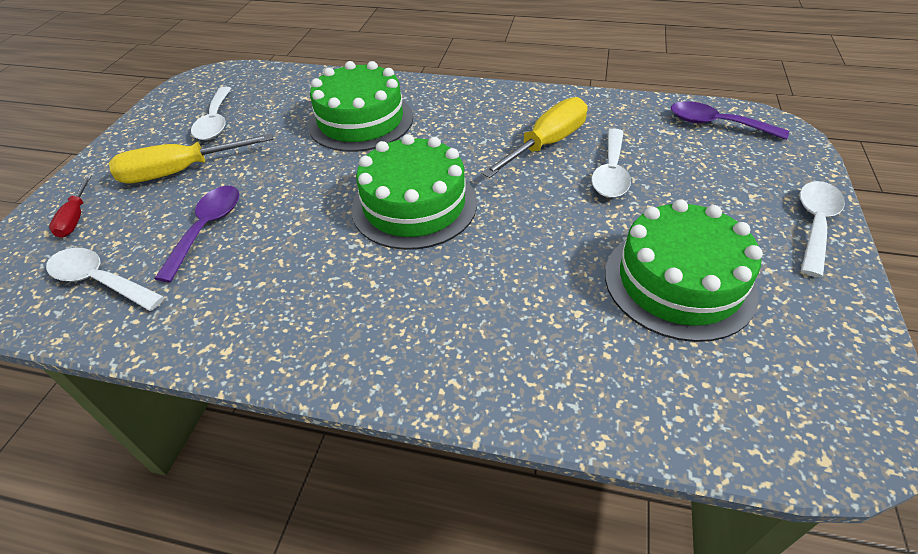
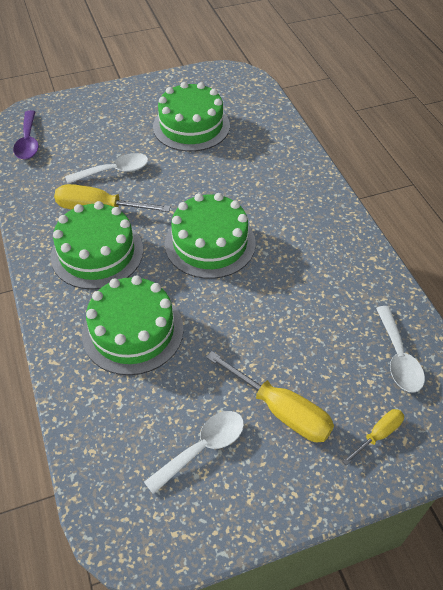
camera: 125 degrees left, 5 degrees up
red screwdriver [49,175,92,238] -> yellow screwdriver [342,409,404,465]
purple spoon [154,186,240,282] -> none
white spoon [800,181,845,278] -> none
none -> green cake [51,201,143,289]

